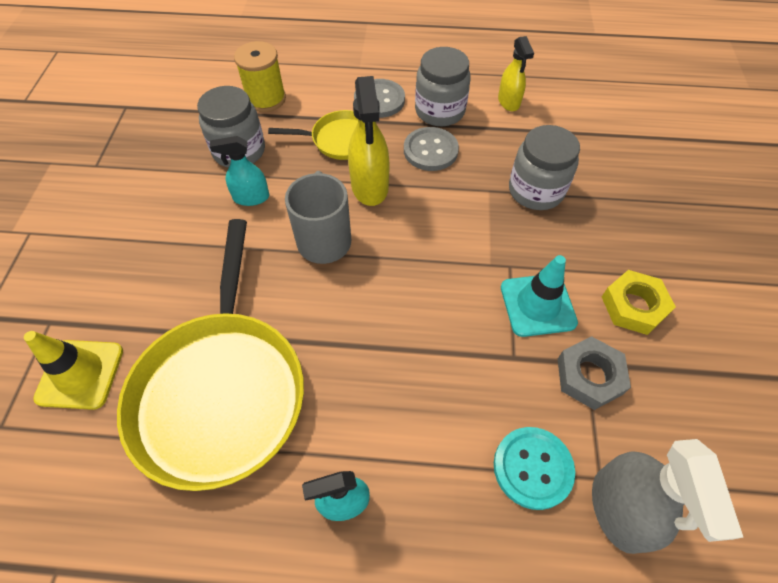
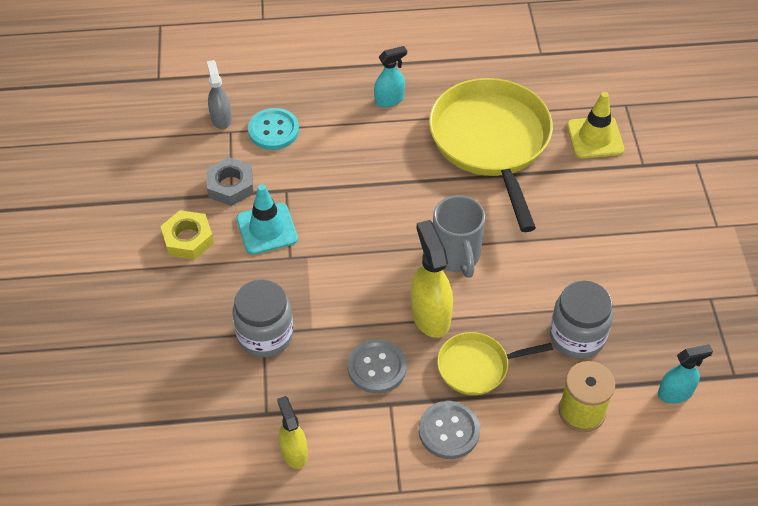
camera: 170 degrees right, 5 degrees down
turquoise spray bottle [210,136,269,206] -> turquoise spray bottle moved to [658,344,713,403]
grey jar [415,47,471,126] -> none
grey spray bottle [592,439,744,554] -> grey spray bottle [207,60,232,129], size x0.63

